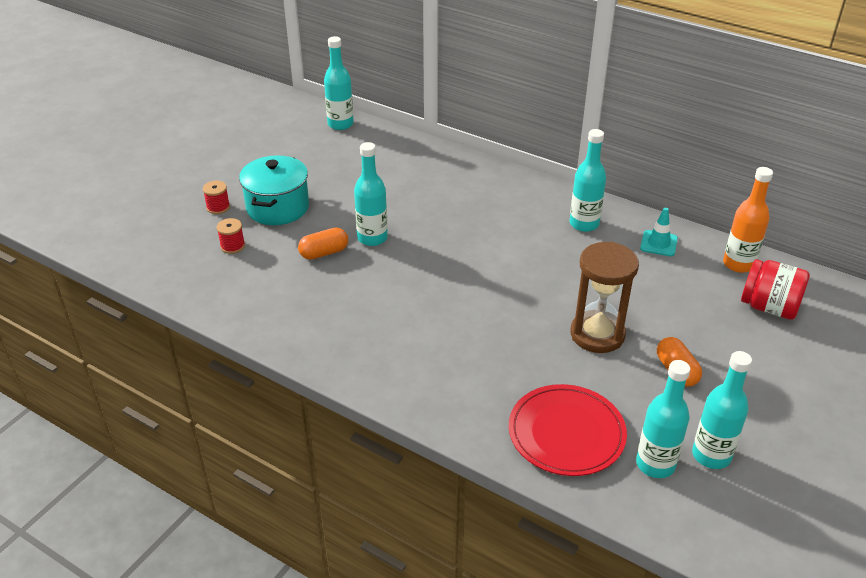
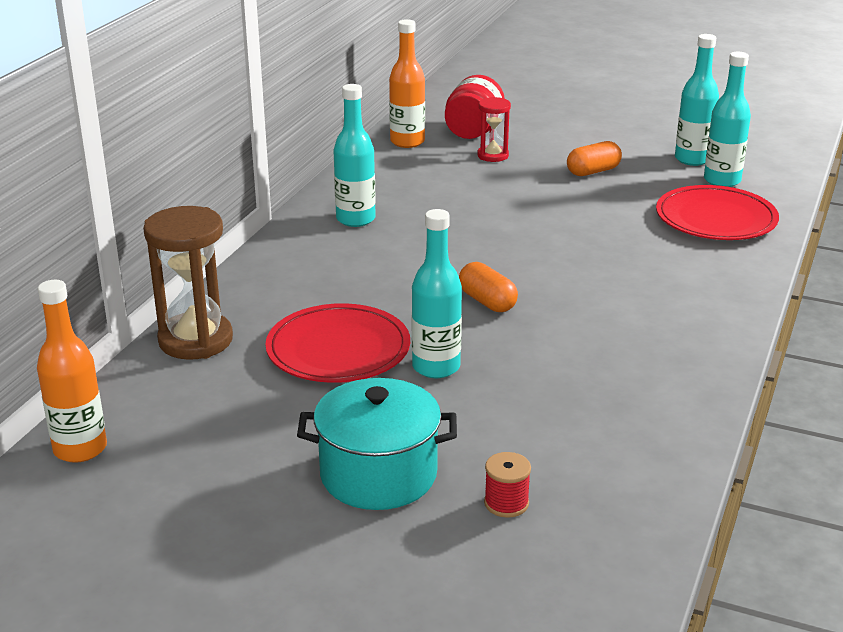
camera: 100 degrees left, 10 degrees down
red spool [203,181,230,214] -> none
orange capsule [298,227,348,260] -> orange capsule moved to [459,262,518,312]
turquoise bottle [324,36,354,130] -> orange bottle [37,280,107,463]
brown hourglass [571,242,639,353] -> brown hourglass moved to [143,206,233,360]
turquoise traffic cone [640,208,678,256] -> none
none -> red plate [265,303,410,383]
none -> red hourglass [477,97,511,162]

